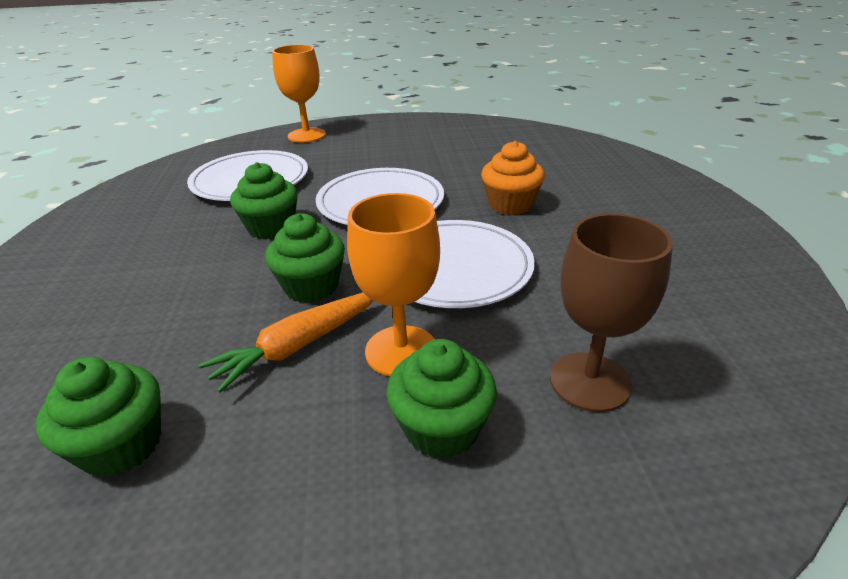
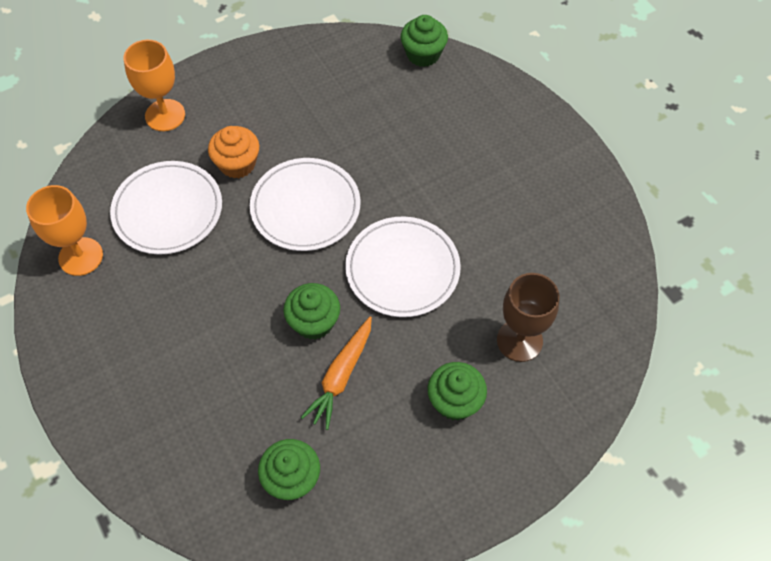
camera: 25 degrees left, 25 degrees up
green cupcake [230,162,298,239] -> green cupcake moved to [401,15,448,67]
orange goblet [347,193,440,376] -> orange goblet moved to [26,185,103,276]
orange cupcake [481,141,545,215] -> orange cupcake moved to [208,126,259,178]

